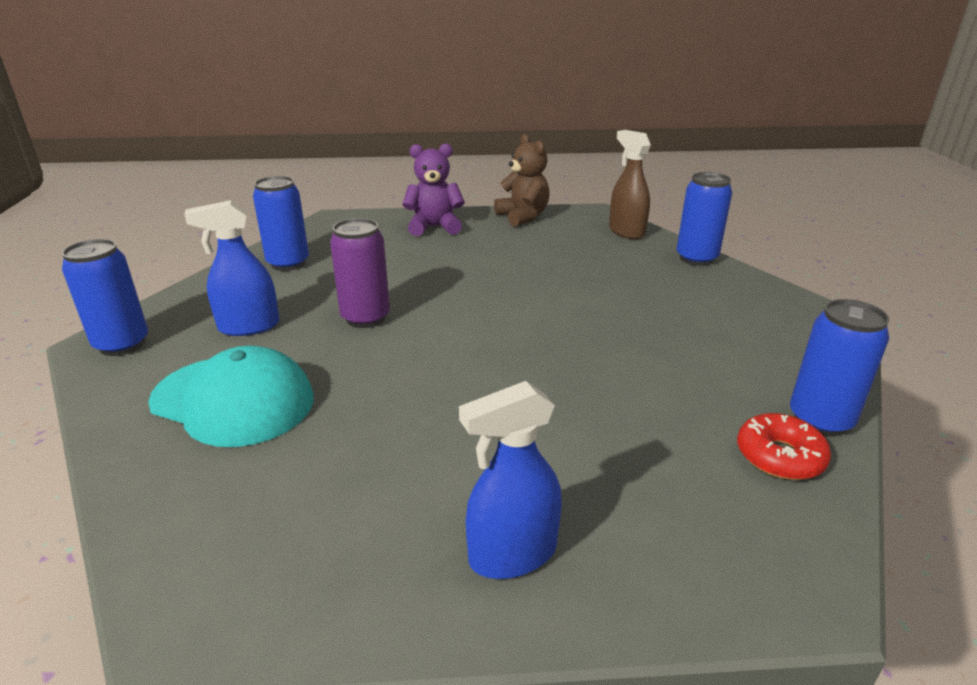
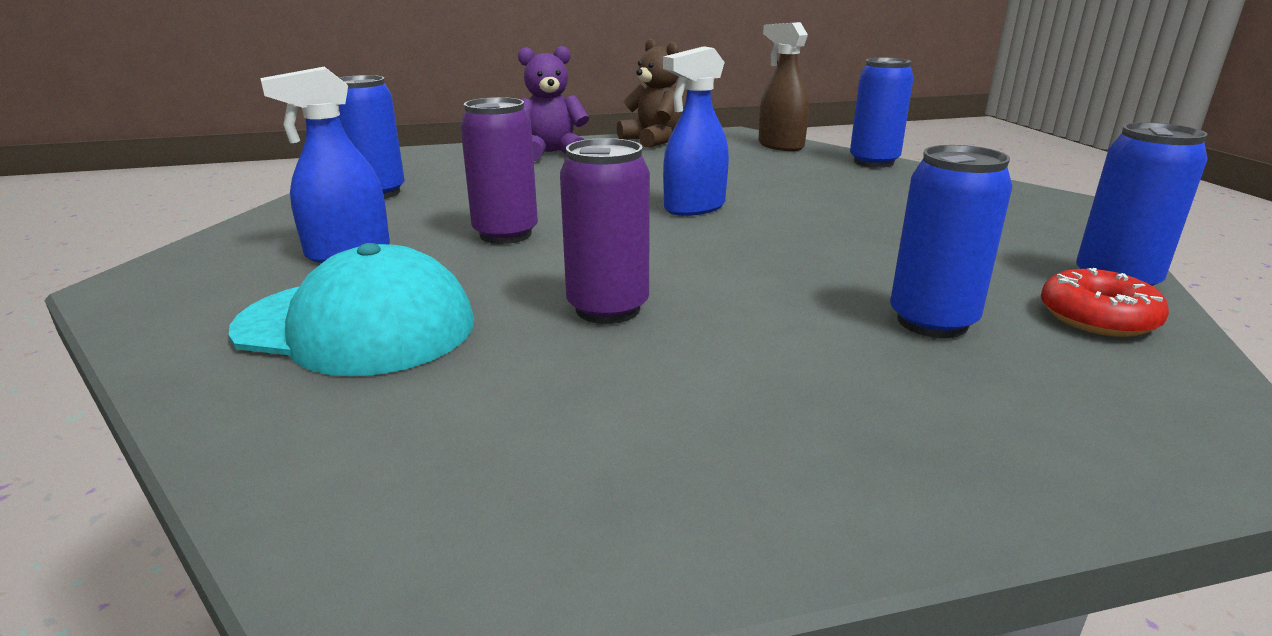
camera: 10 degrees left, 5 degrees down
blue can [62,239,148,356] -> blue can moved to [890,145,1012,338]
blue spray bottle [459,381,562,579] -> blue spray bottle moved to [663,46,729,216]
none -> purple can [560,138,650,324]

